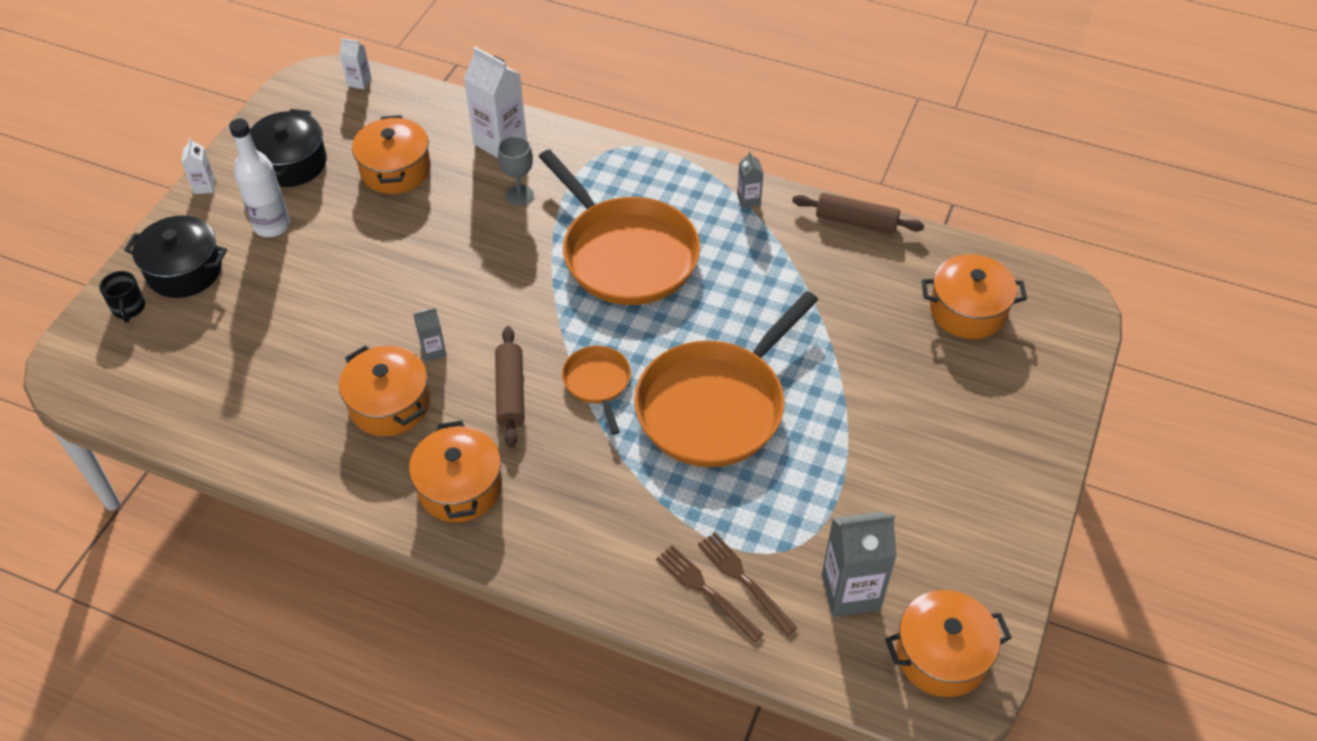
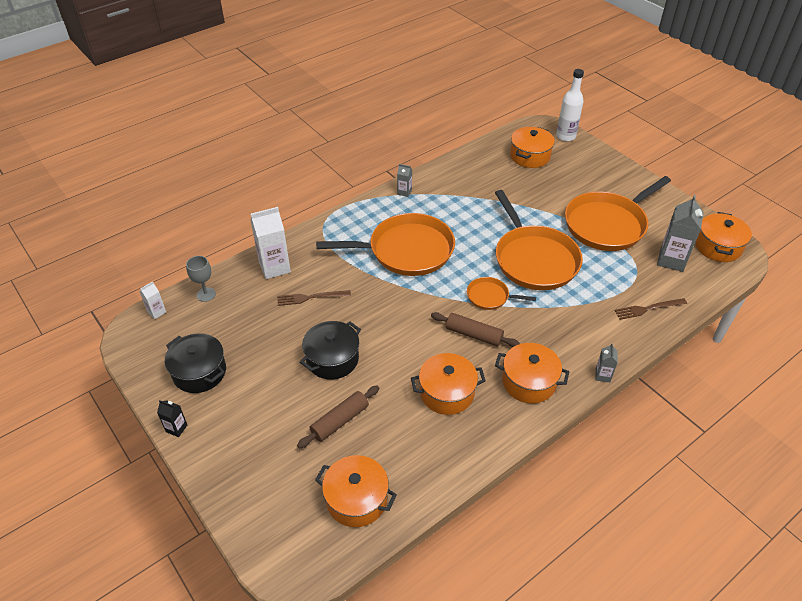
camera: 60 degrees left, 5 degrees down
black mug [99,271,145,322] -> none
black pot [124,216,227,298] -> black pot moved to [300,321,361,380]
white carton [182,138,215,194] -> black carton [157,400,187,437]
white bottle [229,118,290,237] -> white bottle moved to [556,69,584,141]
orange pot [352,115,431,194] -> orange pot moved to [315,455,397,527]
grey carton [413,308,447,362] -> grey carton moved to [595,343,618,382]
grey goblet [498,136,534,206] -> grey goblet moved to [186,256,216,302]
brown fork [698,532,798,636] -> brown fork moved to [277,290,351,306]
brown rolling pin [792,193,924,234] -> brown rolling pin moved to [297,386,379,449]
none -> orange pan [565,176,671,251]

